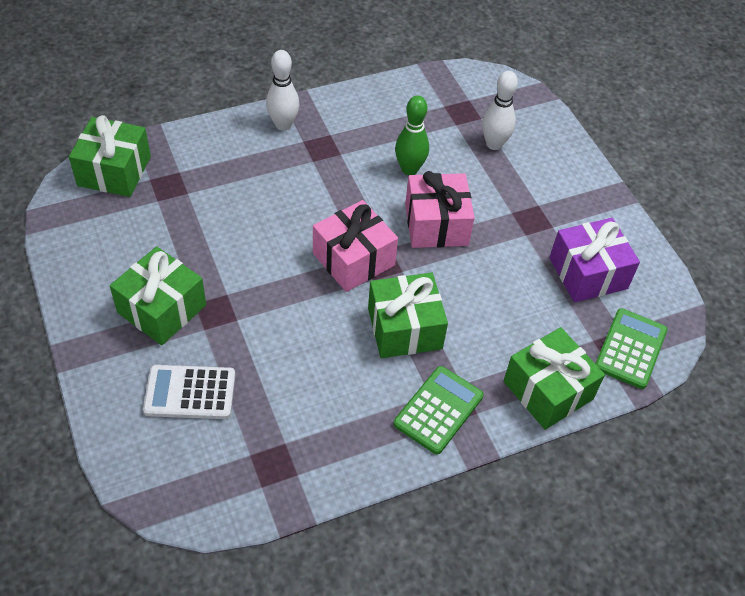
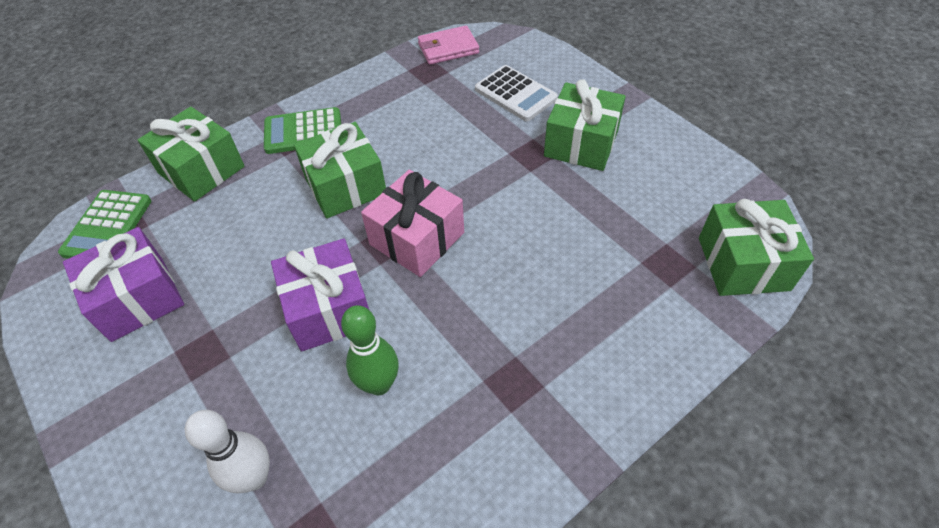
camera: 170 degrees right, 0 degrees up
white calculator [143,365,235,419] -> white calculator turned 60 degrees clockwise [475,65,558,121]
white bowling pin [266,50,299,131] -> none
green calculator [393,366,484,454] -> green calculator turned 60 degrees clockwise [264,107,341,154]
pink gift [405,171,475,248] -> purple gift [271,238,369,351]
none -> pink wallet [418,26,479,65]

